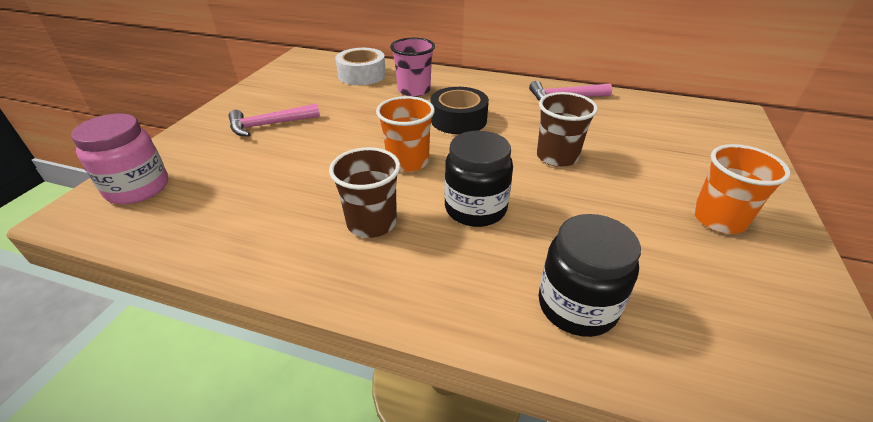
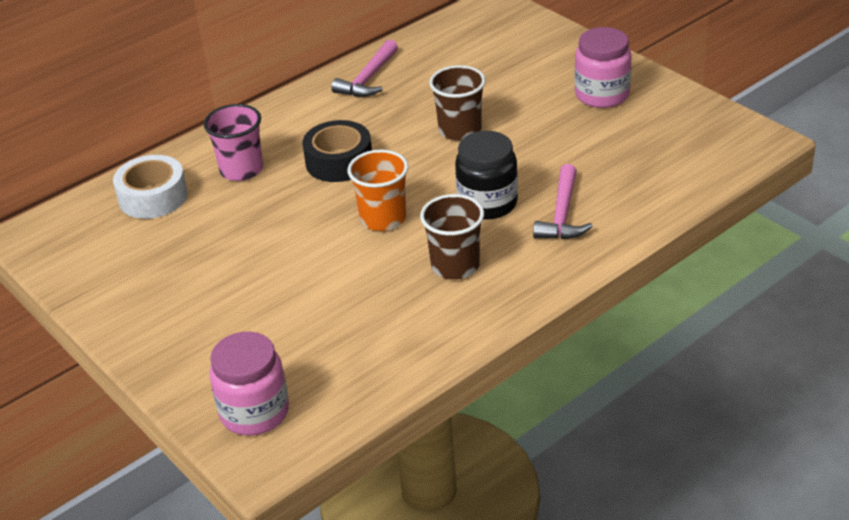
camera: 55 degrees left, 0 degrees up
pink hammer [229,103,320,136] -> pink hammer moved to [533,164,593,239]
black jar [538,214,641,337] -> none
orange cup [693,144,791,234] -> pink jar [575,27,632,108]

